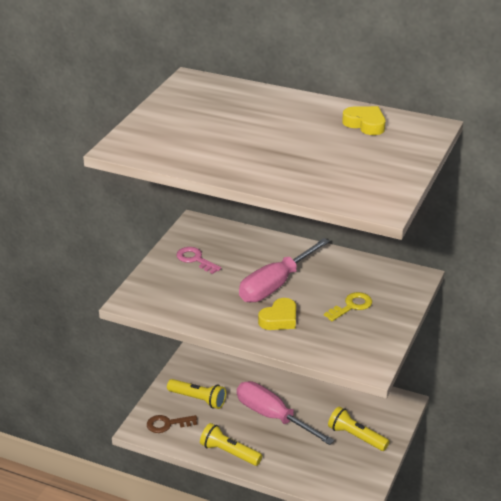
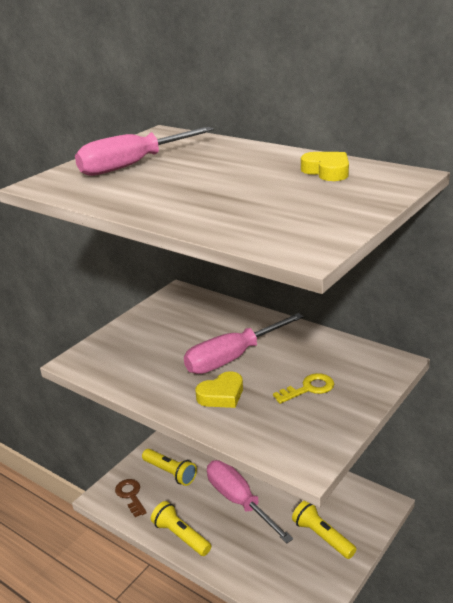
camera: 15 degrees right, 5 degrees down
brown key [147,415,197,433] -> brown key turned 60 degrees clockwise [115,479,147,517]
pink key [176,247,222,274] -> none
none -> pink screwdriver [75,127,214,176]

